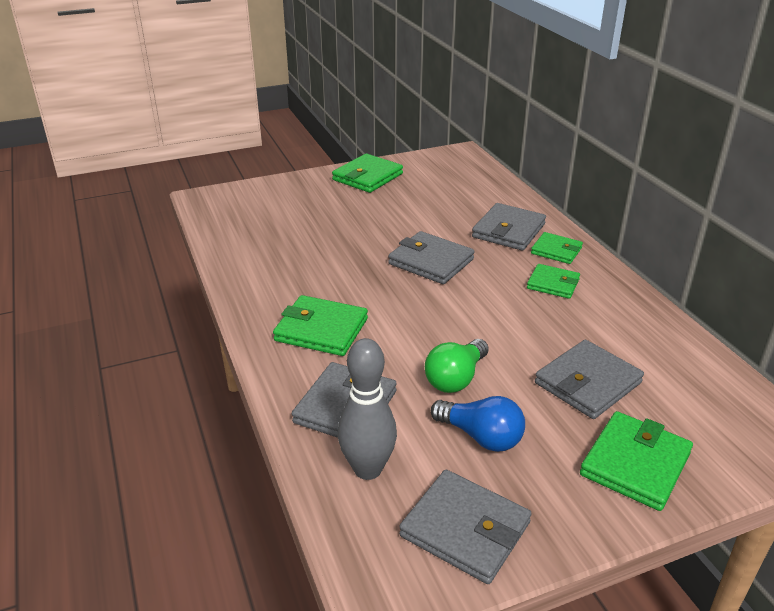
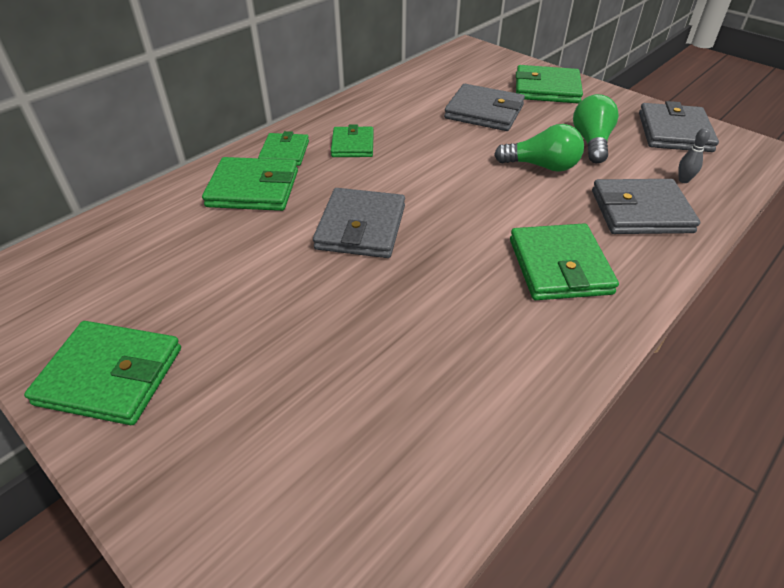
camera: 115 degrees left, 10 degrees up
grey bowling pin [338,338,397,480] -> grey bowling pin [678,128,710,183], size x0.43
blue light bulb [431,396,525,452] -> green light bulb [573,94,619,163]
grey wallet [472,203,546,251] -> green wallet [202,157,298,211]

